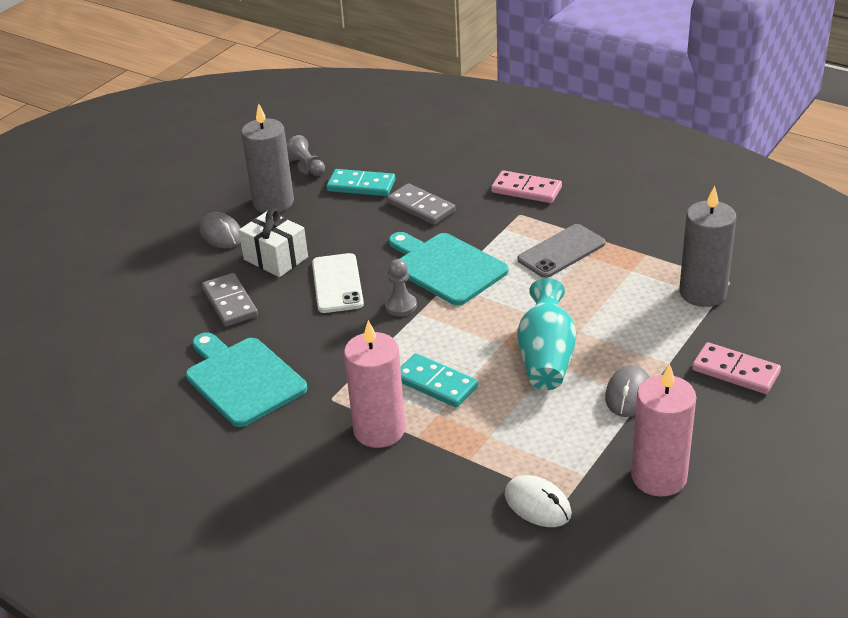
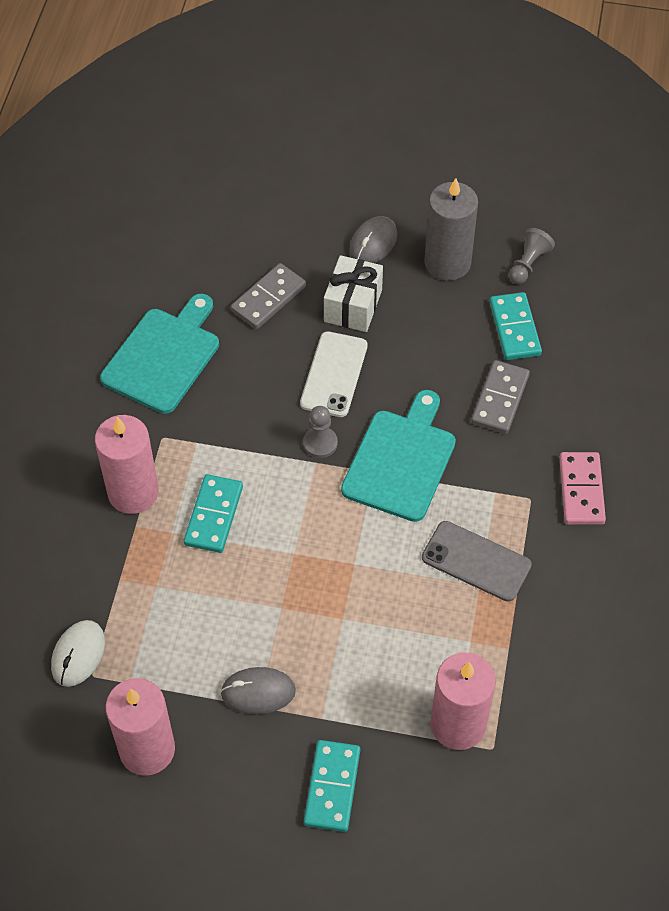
camera: 65 degrees right, 20 degrees up
white phone [312,253,364,313] -> white phone turned 45 degrees counterclockwise [300,331,368,417]
turquoise vase [517,278,576,390] -> none
grey candle [679,186,736,307] -> pink candle [431,653,496,750]
pink domino [692,342,781,394] -> turquoise domino [304,740,360,832]

